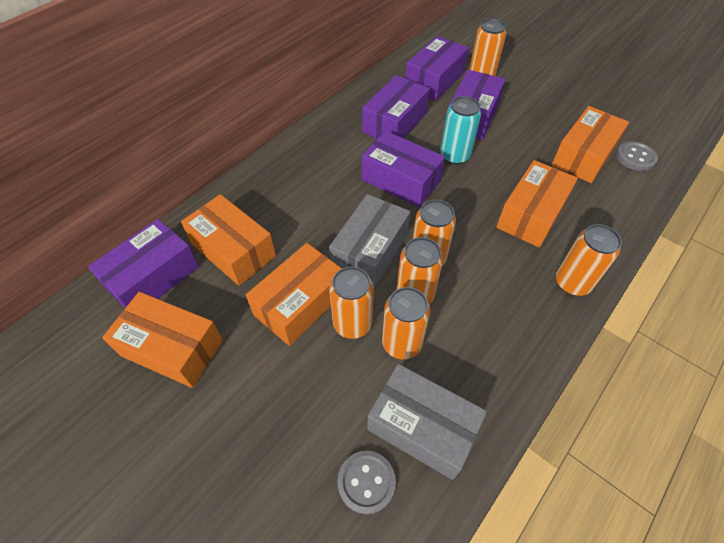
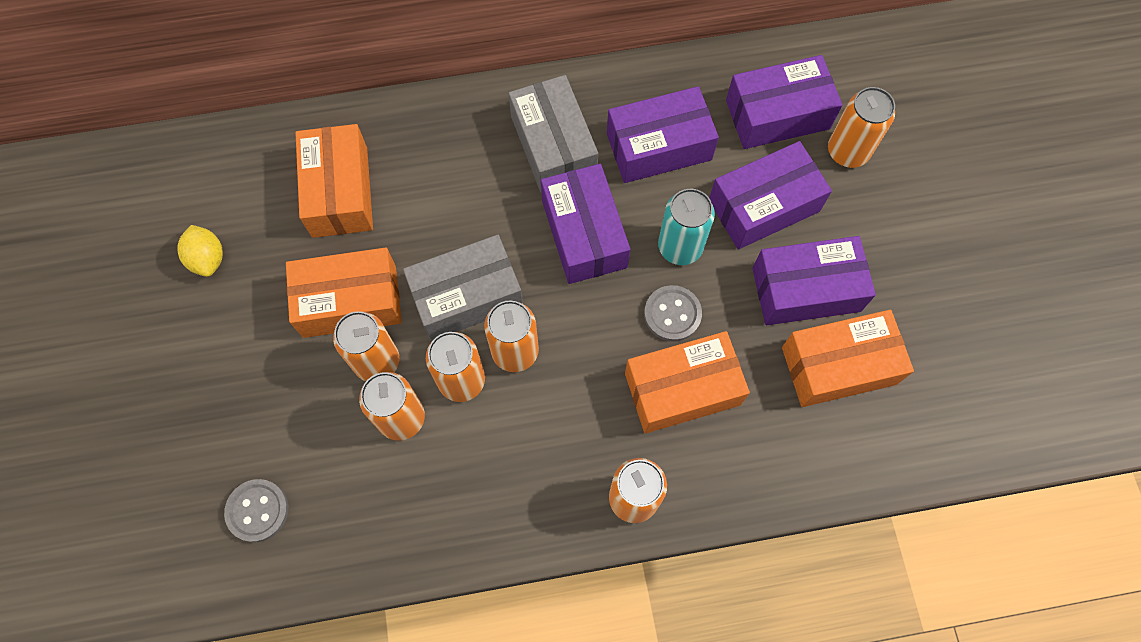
camera: 40 degrees right, 15 degrees up
purple box [88,219,199,308] -> purple box moved to [752,236,876,325]
orange box [102,292,223,388] -> yellow lemon [177,225,223,277]
grey box [367,364,487,480] -> grey box moved to [509,75,598,193]
grey button [616,141,658,171] -> grey button moved to [644,285,702,342]

